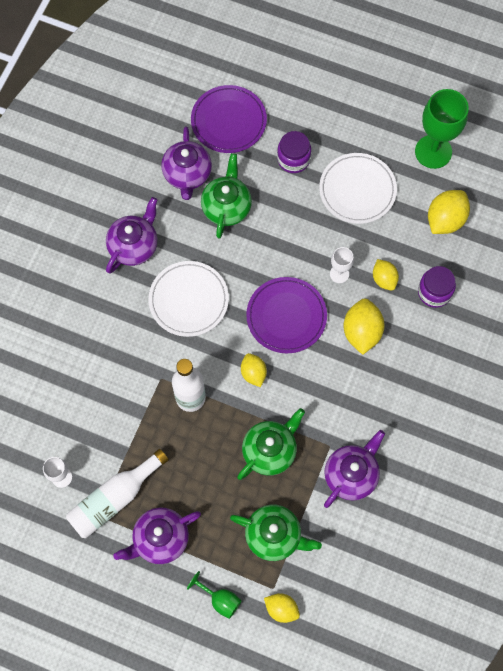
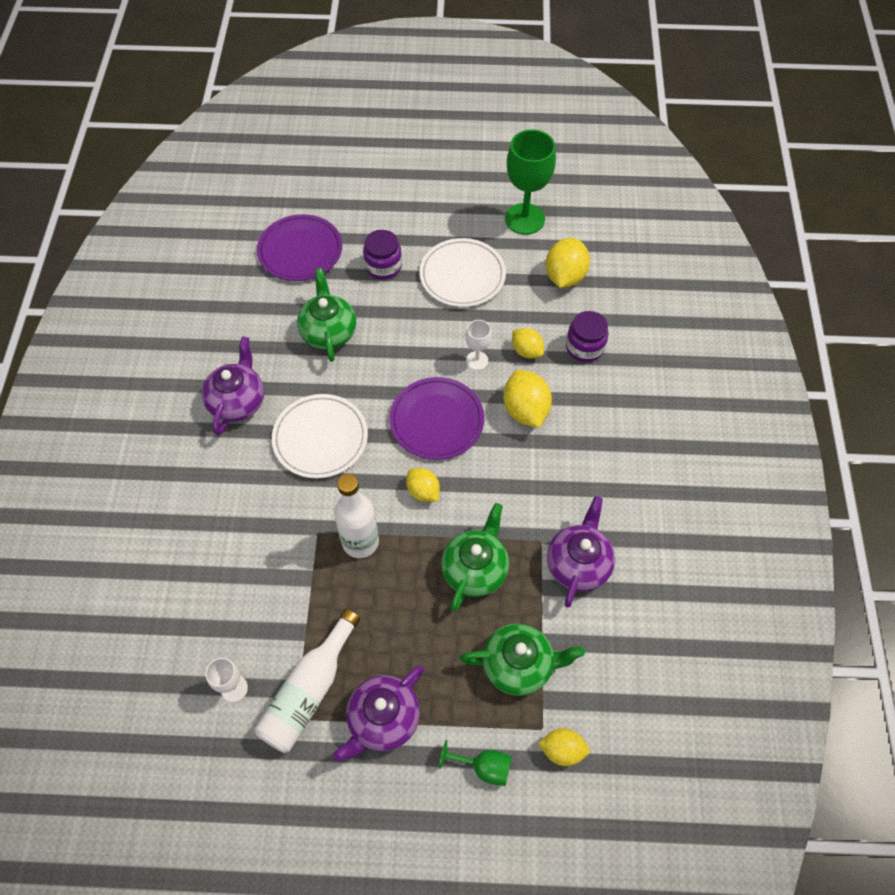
camera: 20 degrees left, 10 degrees down
purple teapot [161,126,212,200] -> none

